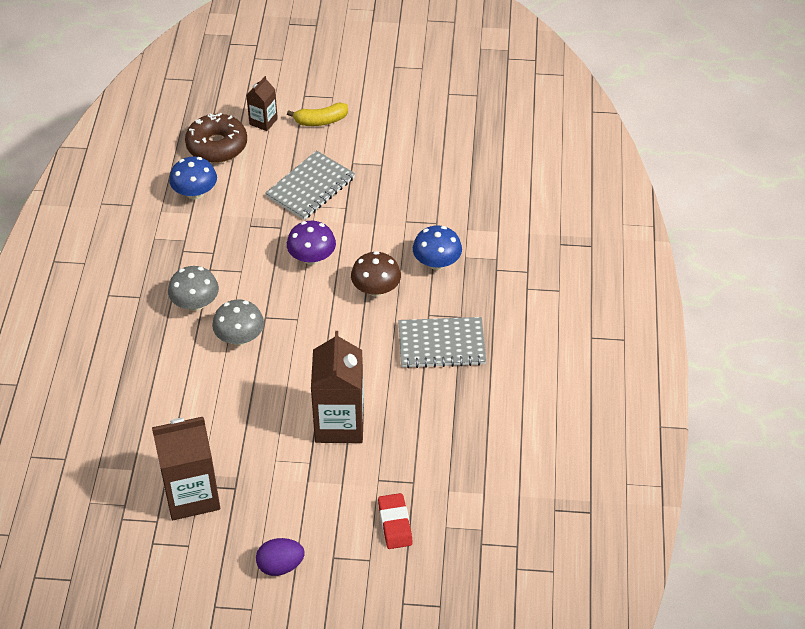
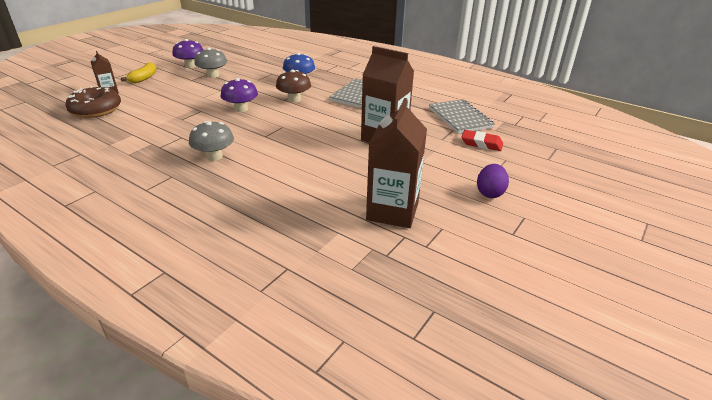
camera: 60 degrees left, 15 degrees down
blue mushroom [169,157,217,200] -> none
grey mushroom [212,300,264,345] -> grey mushroom moved to [194,48,227,78]
grey notebook [265,150,355,220] -> grey notebook moved to [429,99,495,134]
none -> purple mushroom [172,39,203,68]

